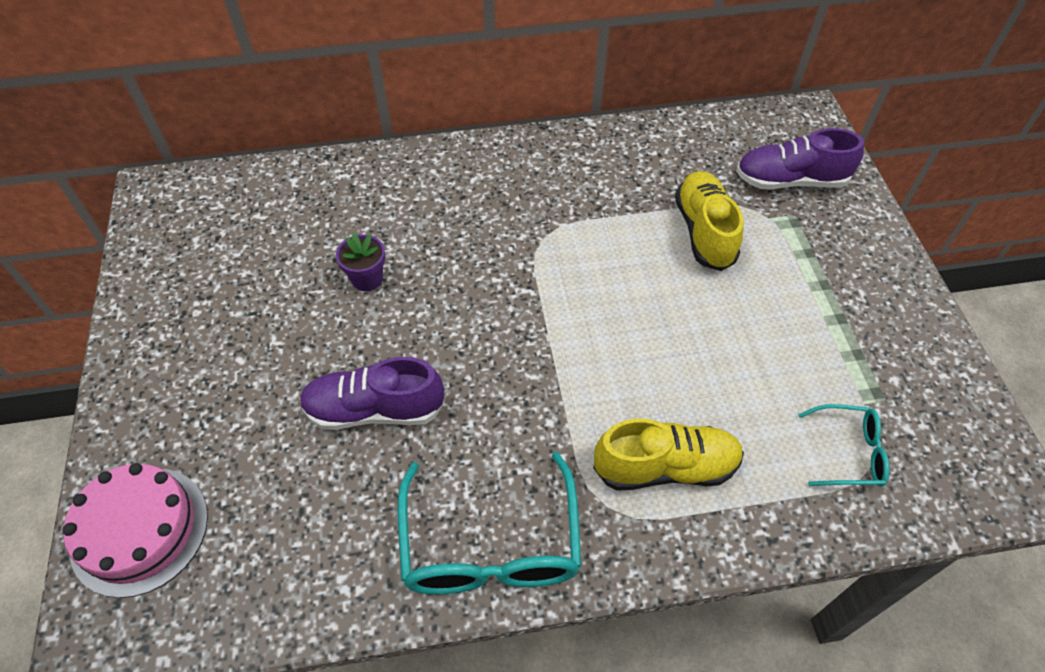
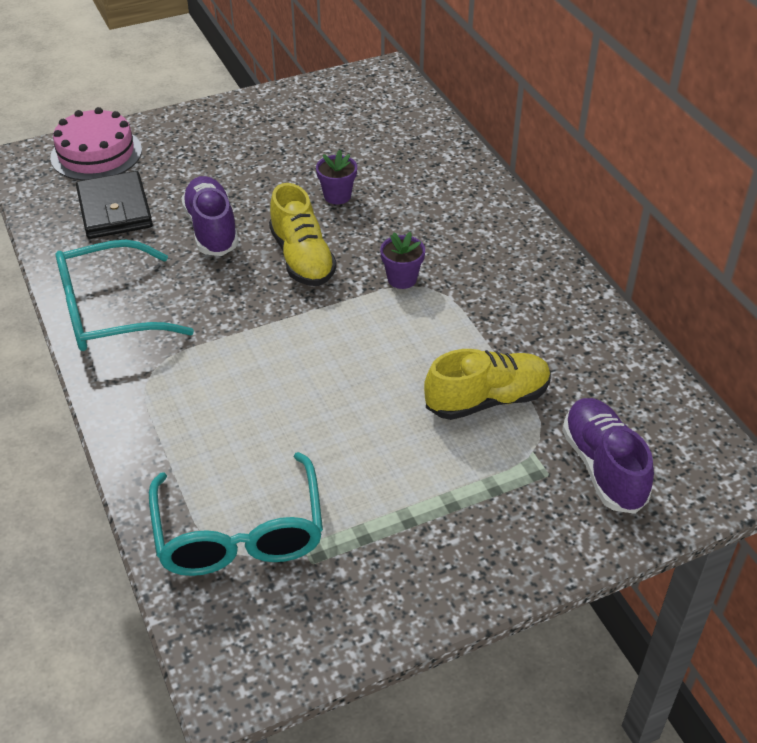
camera: 75 degrees right, 10 degrees down
yellow shoe [593,419,744,491] -> yellow shoe moved to [269,183,337,286]
turquoise glasses [798,404,889,487] -> turquoise glasses [149,452,323,576], size x1.87
none -> black wallet [76,171,153,239]
none -> purple flower pot [380,232,425,289]

